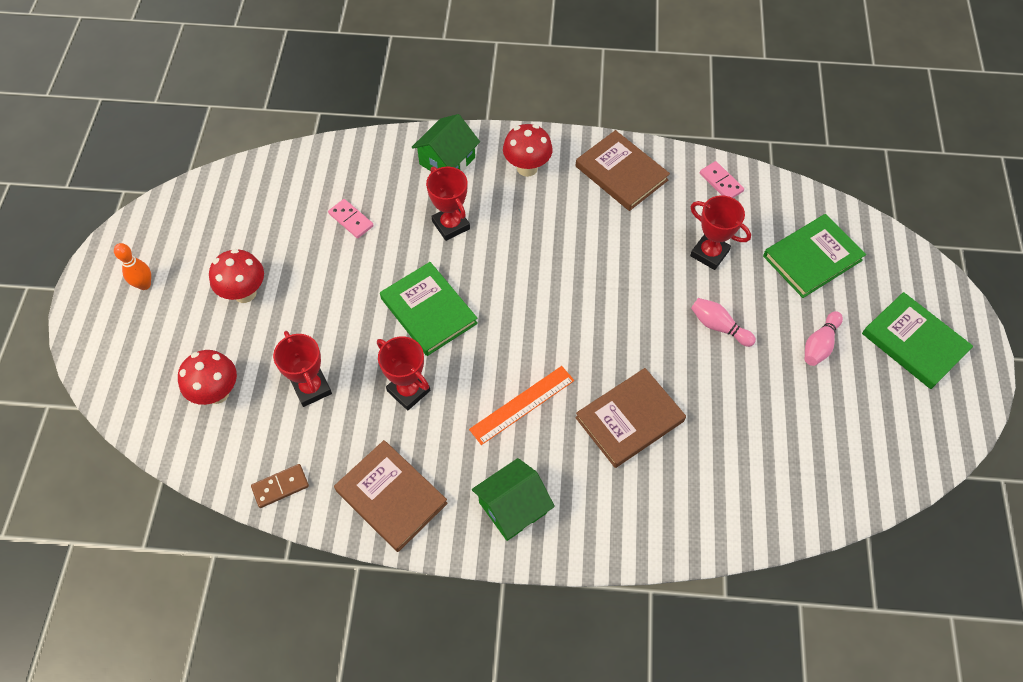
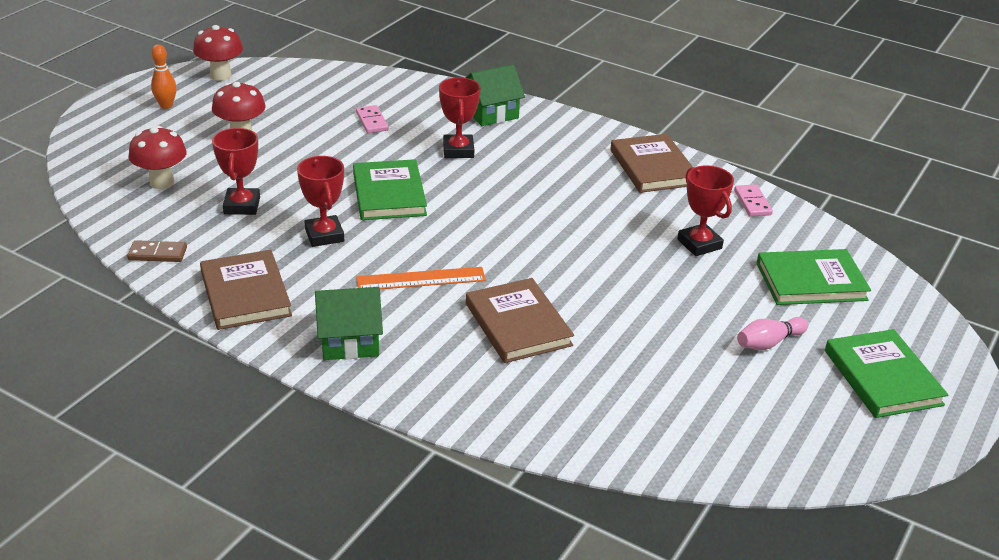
camera: 25 degrees right, 25 degrees down
red mushroom [503,124,553,177] -> red mushroom moved to [193,25,243,81]
brown book [575,368,686,468] -> brown book turned 75 degrees clockwise [466,278,574,363]
pink bowling pin [691,298,756,347] -> none

